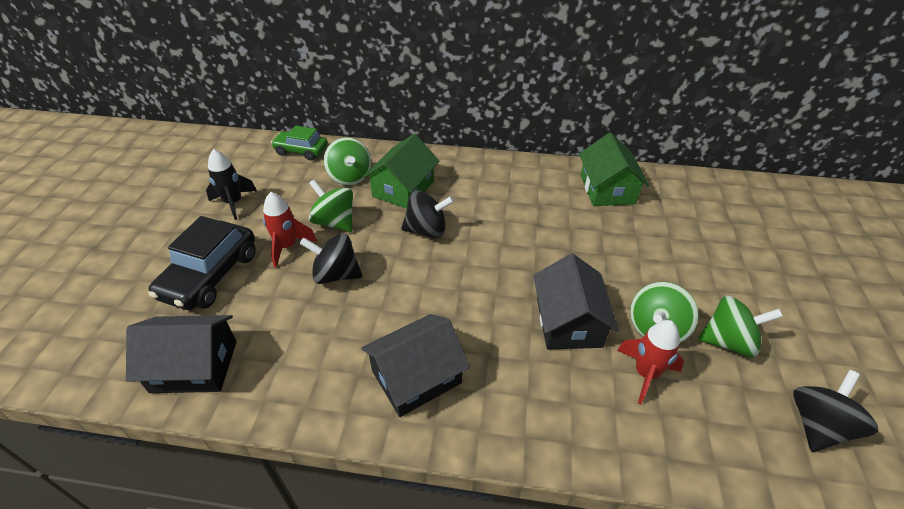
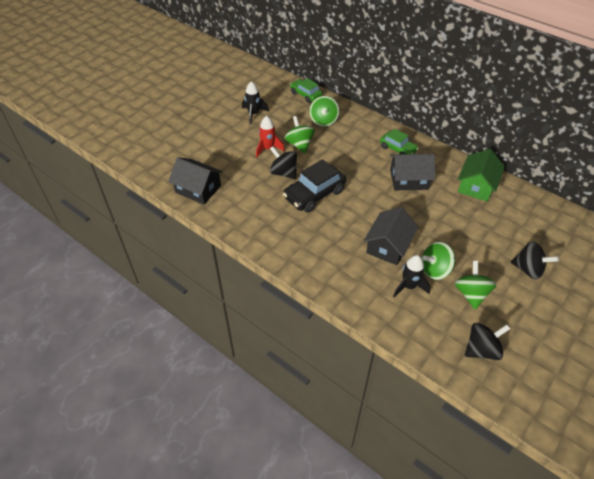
camera: 30 degrees right, 5 degrees up
black car [148,216,256,310] -> black car moved to [283,159,346,213]
black house [361,314,470,417] -> black house moved to [390,154,435,190]
green house [363,134,439,209] -> none
black spinning top [401,191,454,238] -> black spinning top moved to [511,241,559,280]
red rocket [617,320,684,404] -> black rocket [393,255,431,298]
green spinning top [698,295,783,358] -> green spinning top turned 120 degrees counterclockwise [455,261,496,309]
none -> green car [380,129,419,154]

